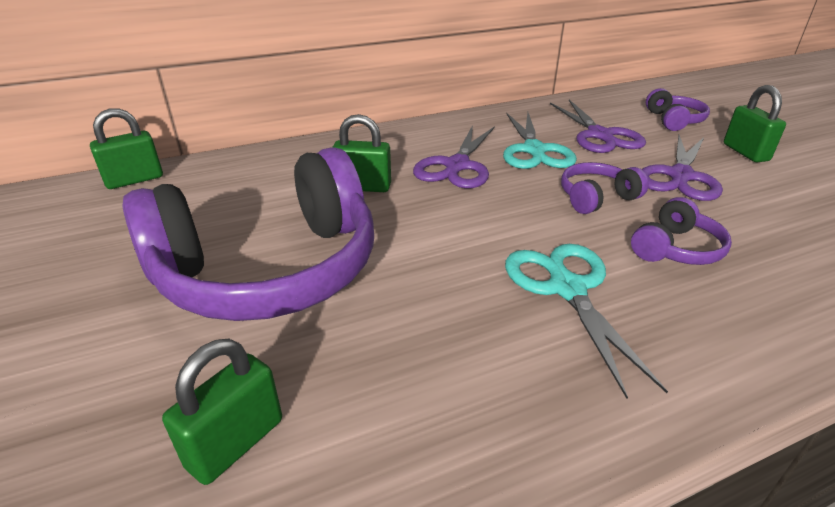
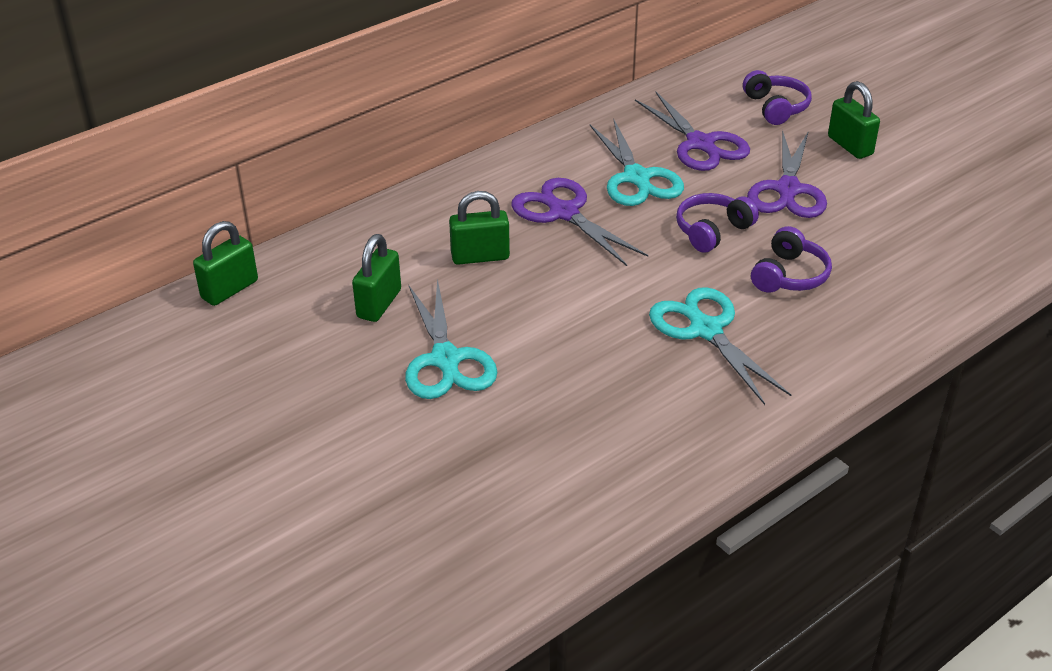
camera: 15 degrees left, 5 degrees up
purple headphones [122,147,374,321] -> turquoise scissors [405,278,497,399]
green padlock [162,338,282,485] -> green padlock moved to [352,234,401,322]
purple scissors [413,125,495,189] -> purple scissors turned 135 degrees clockwise [511,178,648,266]

